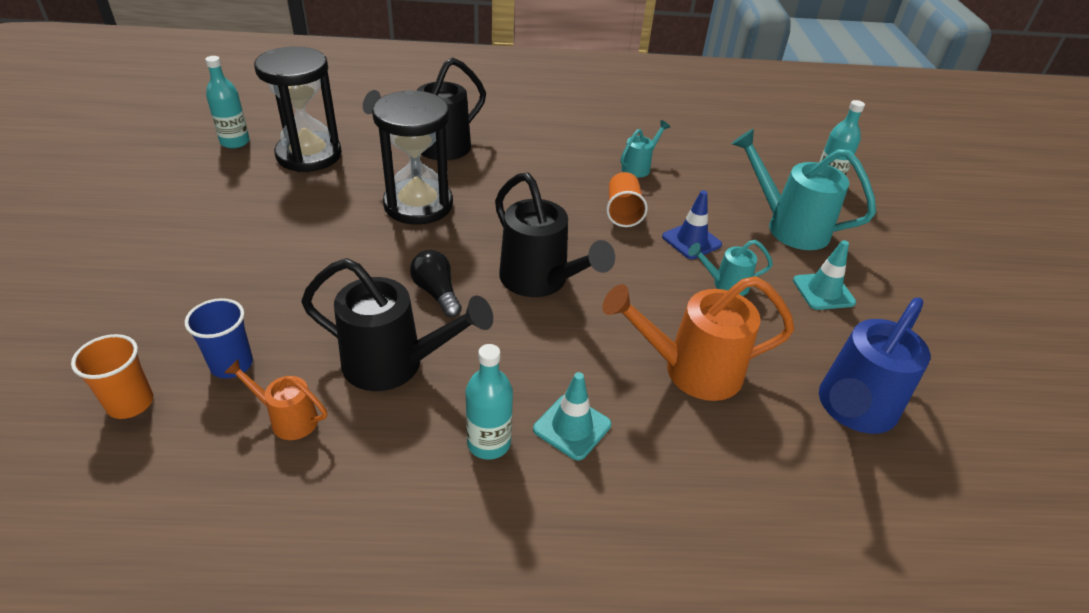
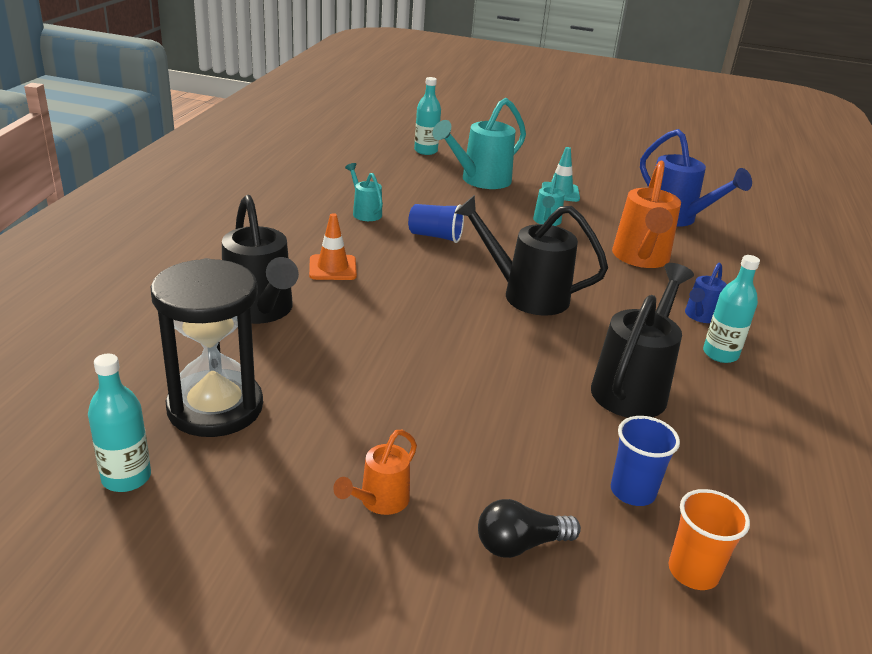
camera: 75 degrees left, 10 degrees down
orange watering can [224,359,327,440] -> orange watering can moved to [333,430,417,515]
black hourglass [372,90,453,225] -> none
black light bulb [410,250,462,317] -> black light bulb moved to [478,499,581,558]
black watering can [495,172,615,297] -> black watering can turned 135 degrees counterclockwise [454,195,608,316]
turquoise traffic cone [533,372,611,460] -> blue watering can [685,262,727,323]
orange cup [606,172,648,227] -> blue cup [408,204,464,243]
blue traffic cone [662,190,722,259] -> none
none -> orange traffic cone [309,213,357,280]

